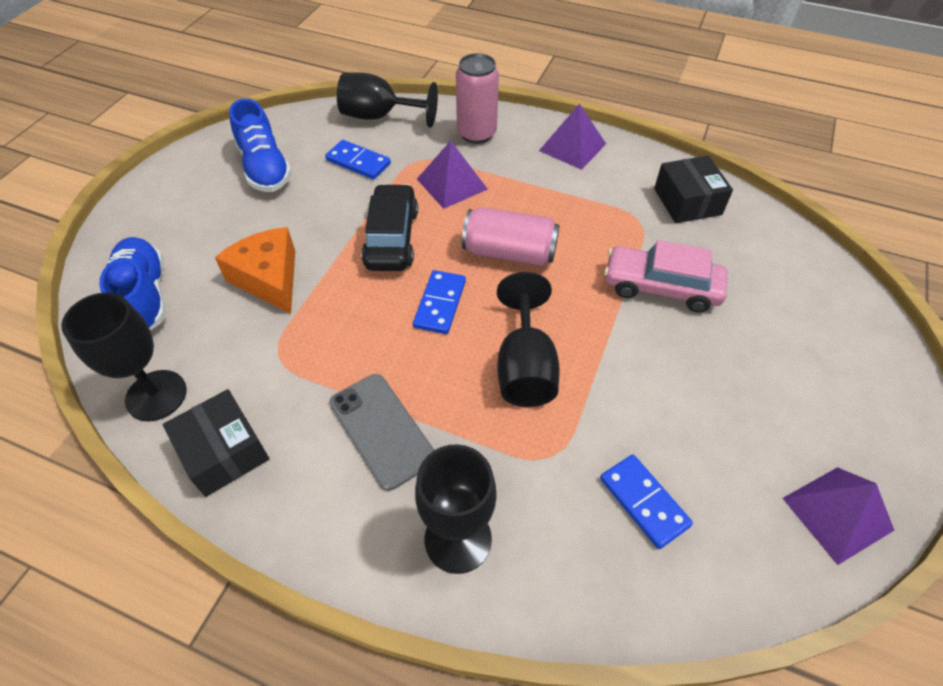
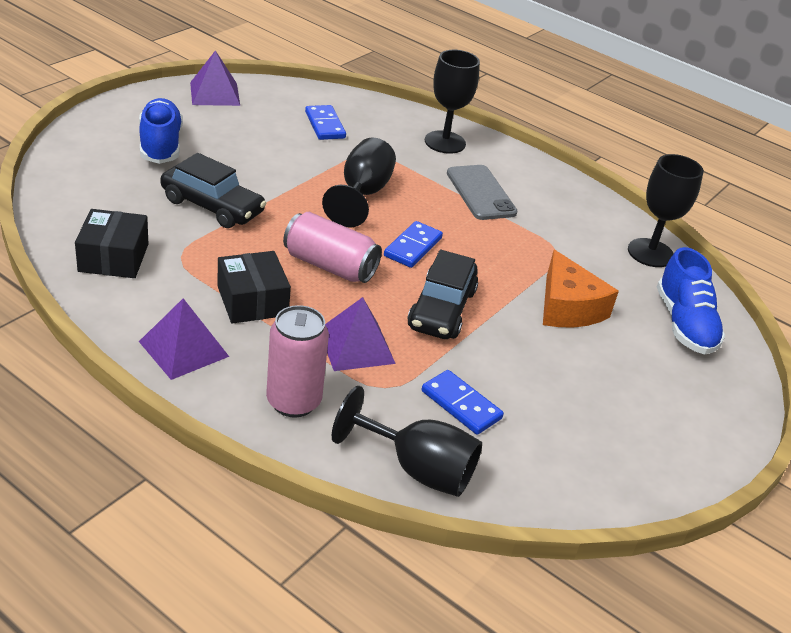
camera: 170 degrees left, 15 degrees down
black box [163,389,269,497] -> black box moved to [217,251,291,324]
blue shoe [229,98,292,192] -> blue shoe moved to [139,98,183,164]
pink car [604,240,728,313] -> black car [160,153,267,228]

